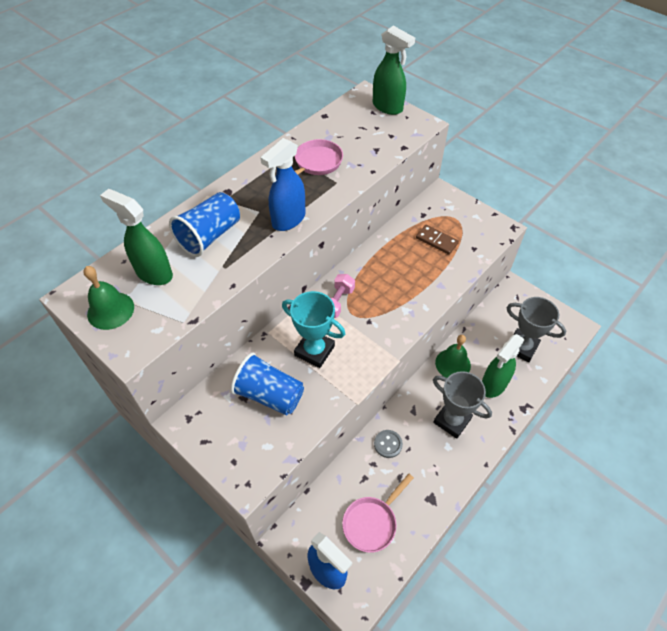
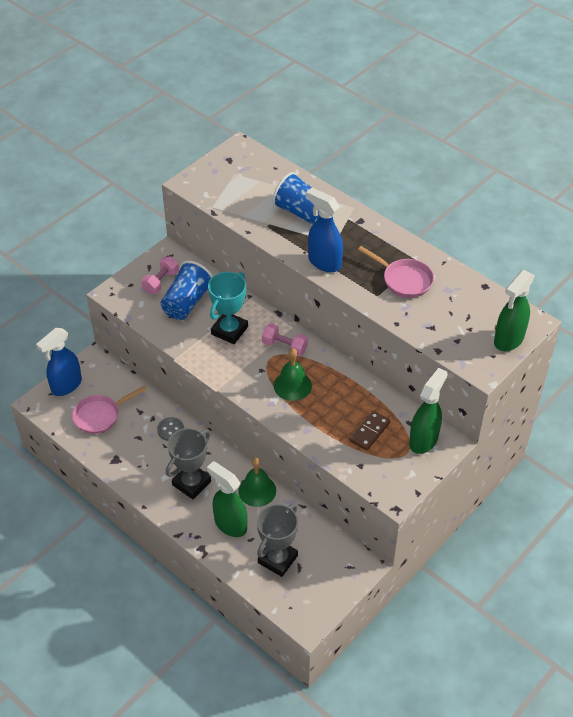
camera: 90 degrees right, 5 degrees down
green bell [83,266,134,330] -> green bell moved to [274,348,312,401]
green spray bottle [100,189,173,285] -> green spray bottle moved to [409,368,448,454]
pink pan [342,473,414,553] -> pink pan turned 75 degrees counterclockwise [72,386,147,434]
none -> pink dumbbell [142,256,179,294]

